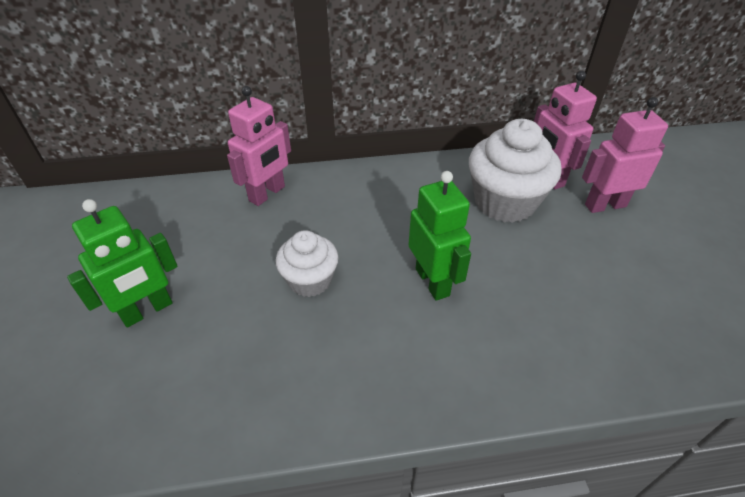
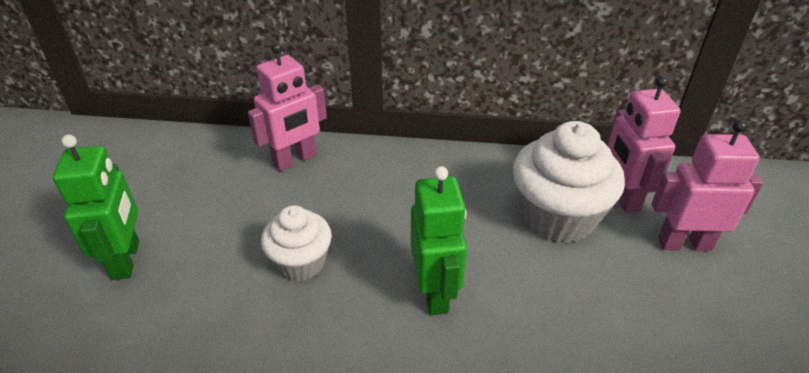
camera: 15 degrees right, 5 degrees down
green robot [67,199,177,327] -> green robot turned 75 degrees counterclockwise [53,135,139,280]

